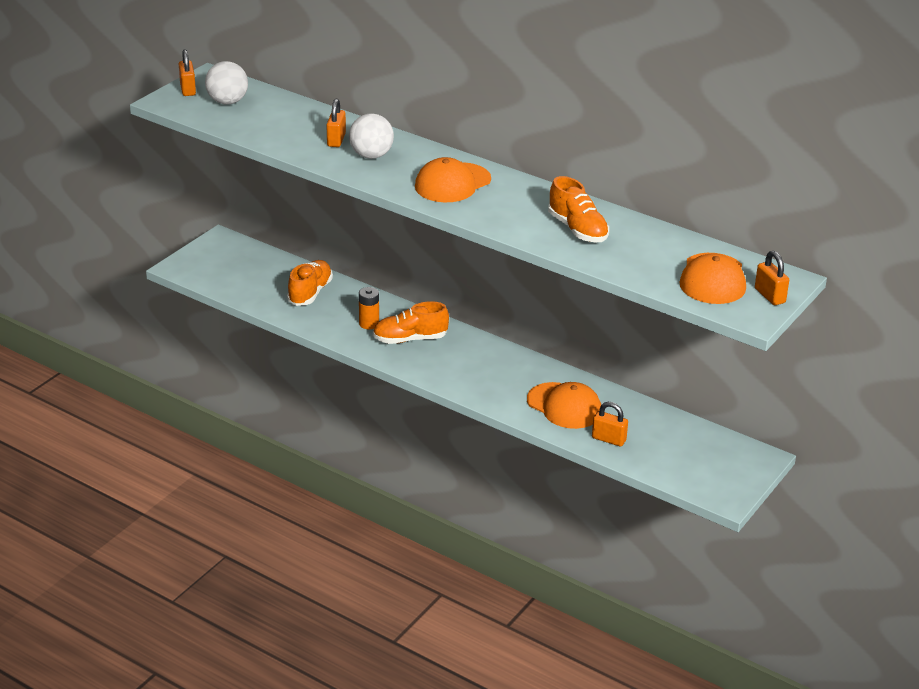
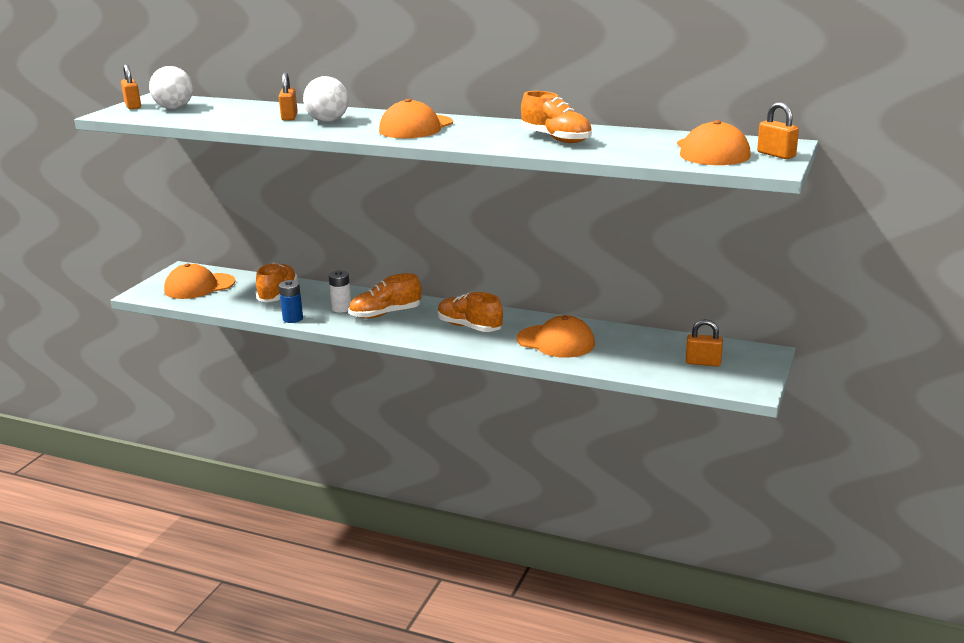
camera: 10 degrees left, 10 degrees down
orange battery [359,287,379,329] -> white battery [329,270,351,313]
orange padlock [592,402,628,446] -> orange padlock moved to [686,319,723,367]
none -> orange cap [164,264,235,299]
none -> blue battery [279,280,303,323]
none -> orange shoe [438,292,503,332]

